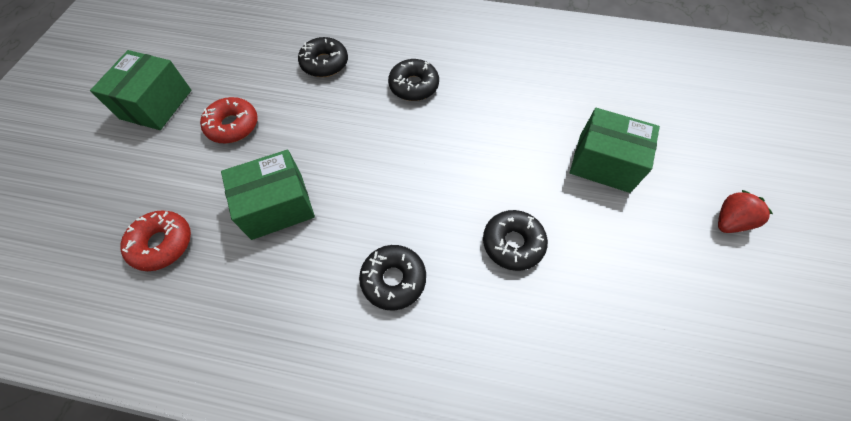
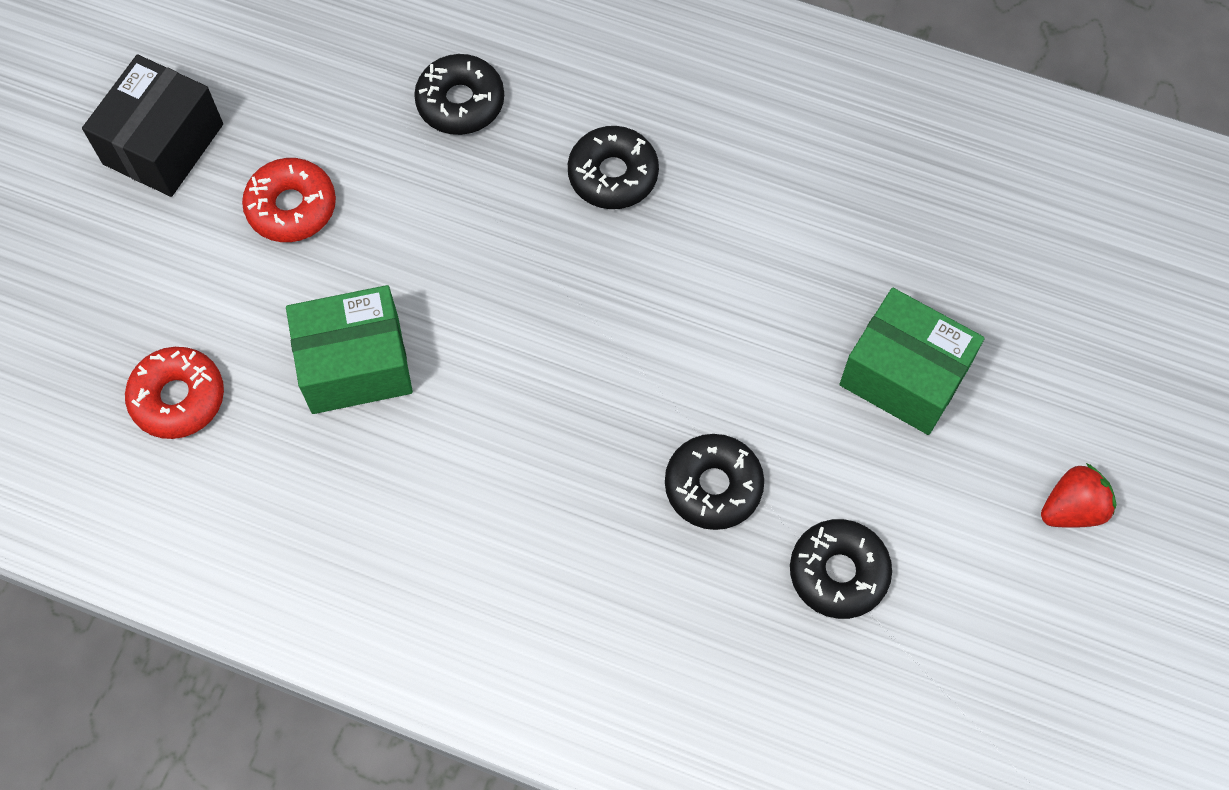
camera: 10 degrees right, 5 degrees up
green box [90,50,192,130] -> black box [82,54,223,197]
black donut [359,245,426,311] -> black donut moved to [790,519,892,619]

